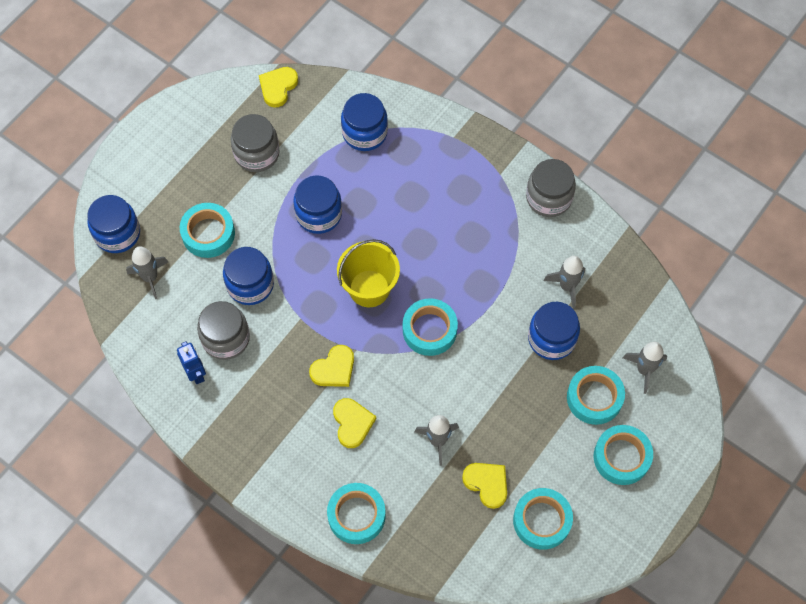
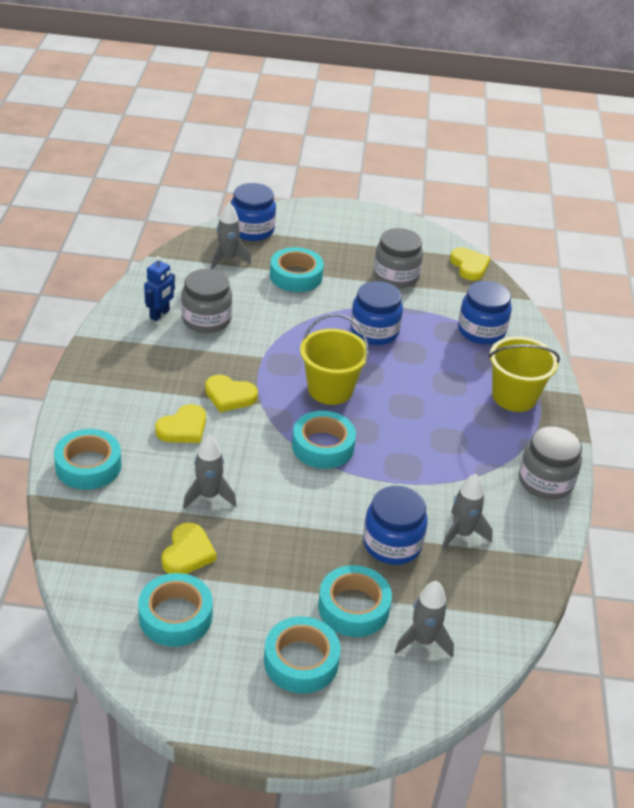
camera: 55 degrees right, 25 degrees down
blue jar [223,247,274,305] -> none
yellow heart [259,67,298,108] -> yellow heart turned 75 degrees clockwise [450,248,491,280]
none -> yellow bucket [488,337,560,412]

